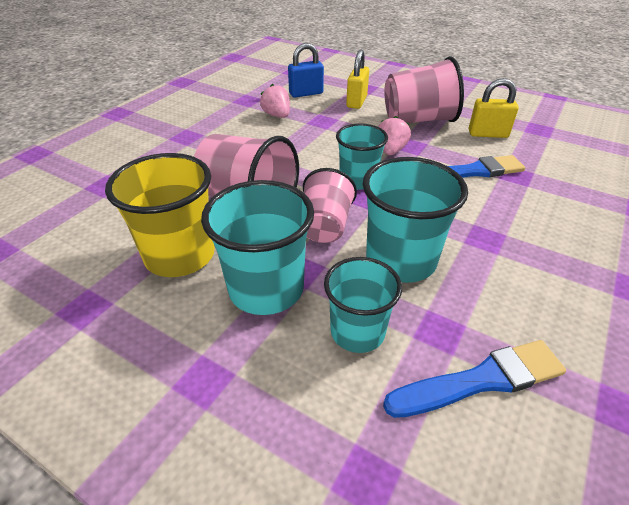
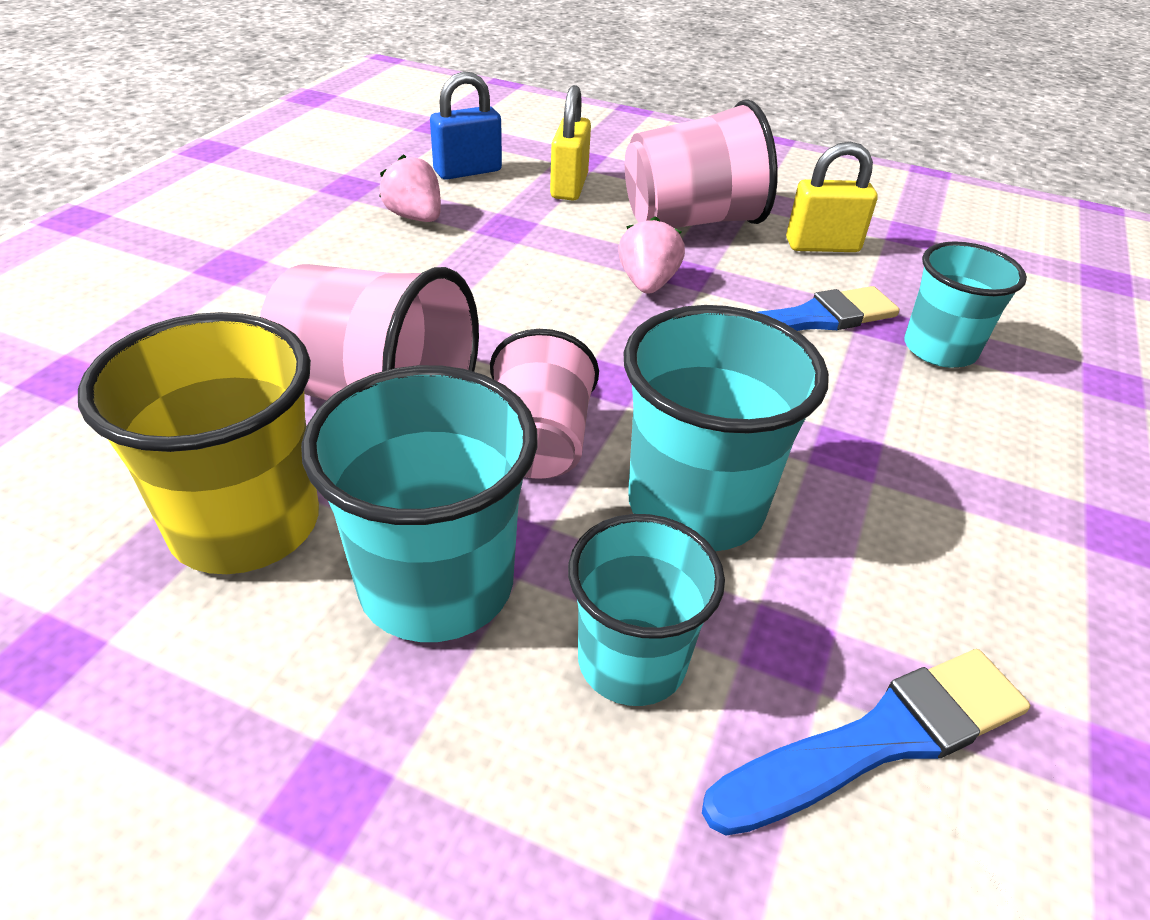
camera: 10 degrees left, 0 degrees up
turquoise cup [336,123,388,190] -> turquoise cup moved to [904,241,1027,368]

